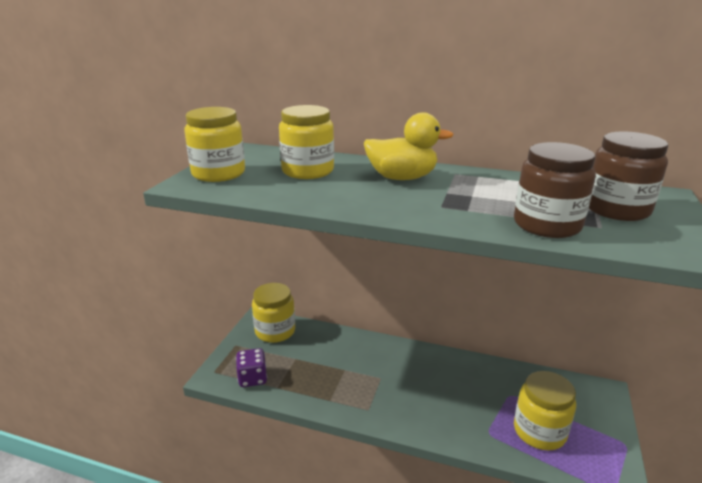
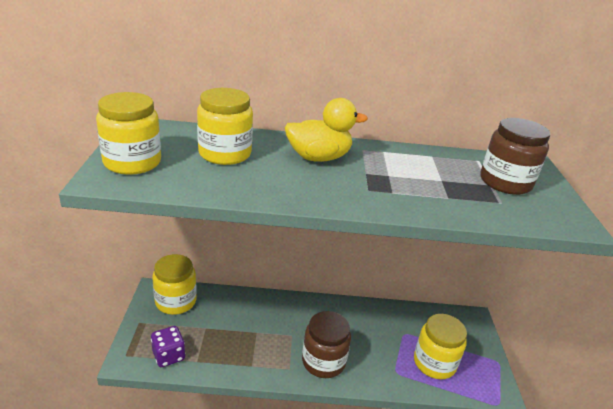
camera: 20 degrees left, 5 degrees up
brown jar [514,142,596,238] -> brown jar moved to [302,311,351,378]

